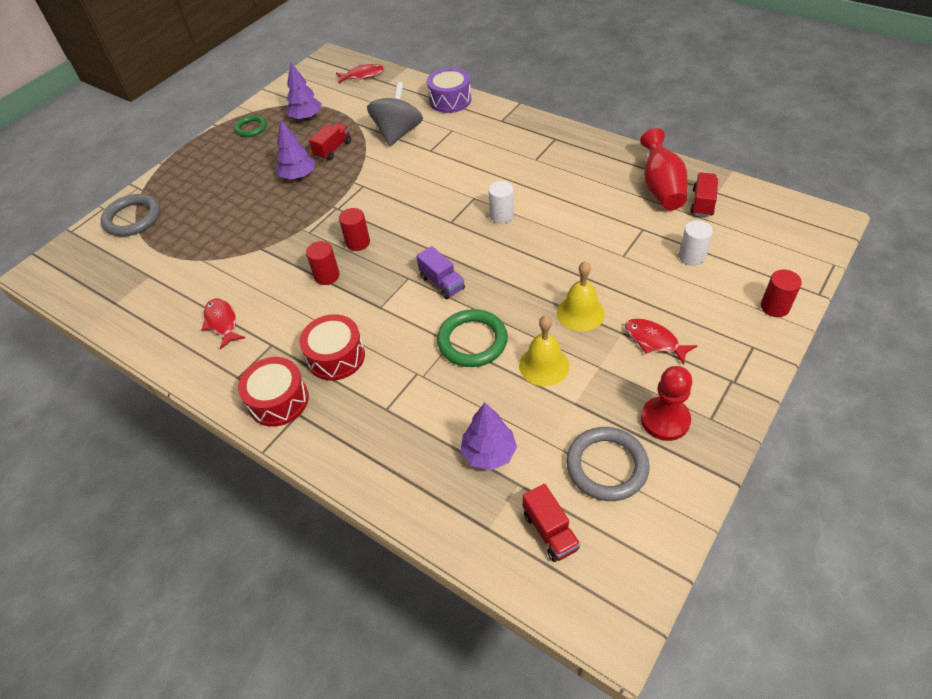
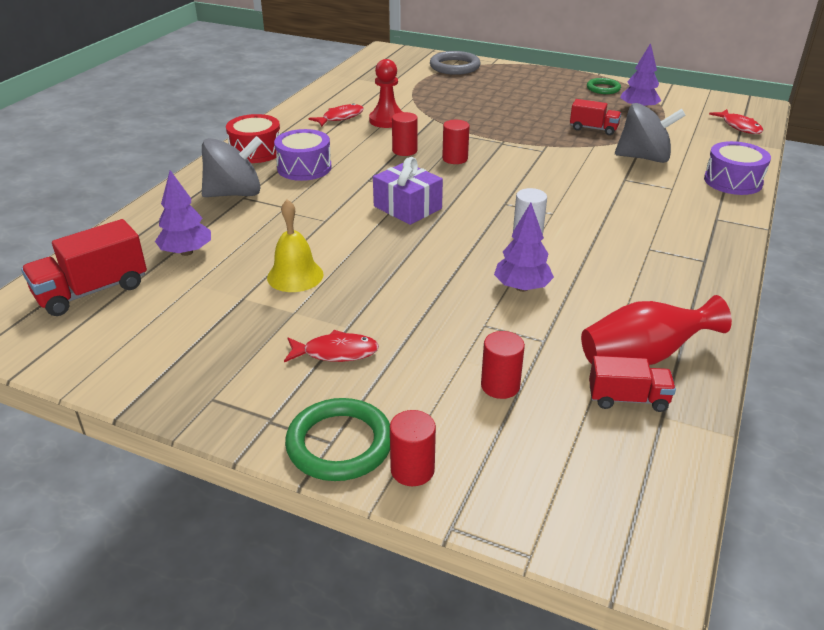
camera: 75 degrees right, 15 degrees down
purple tree [276,121,315,180] -> purple tree moved to [494,203,554,292]
red drum [300,314,365,381] -> purple drum [274,129,331,181]
purple truck [416,246,465,299] -> purple gift [373,157,443,225]
green ring [437,309,508,367] -> green ring moved to [285,398,390,481]
red truck [523,484,580,562] -> red truck [21,219,147,316], size x1.61
yellow bell [557,261,605,332] -> none
grey ring [566,427,650,501] -> none
red fish [625,318,698,365] -> red fish turned 60 degrees clockwise [284,330,379,362]
red pawn [641,366,692,441] -> red pawn moved to [369,59,403,128]
white cylinder [679,220,713,266] -> red cylinder [481,331,525,399]
none -> grey spinning top [202,136,263,197]

